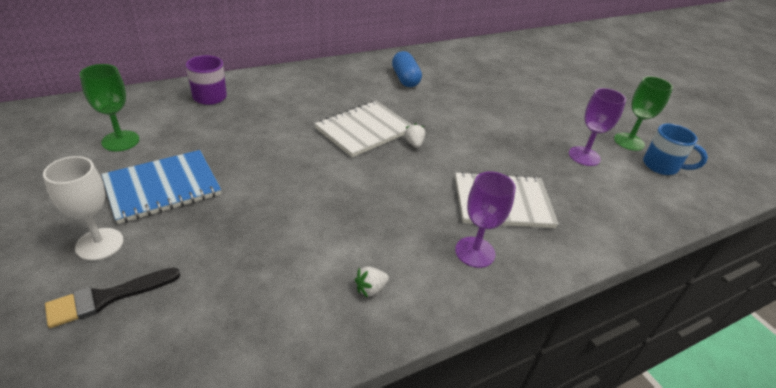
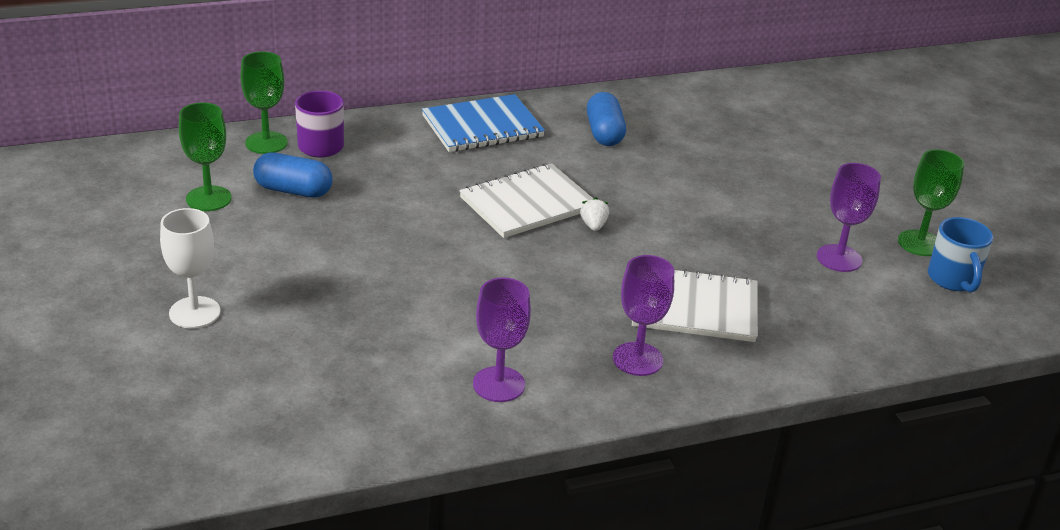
camera: 10 degrees right, 5 degrees down
black brush [45,267,180,328] -> none
blue notebook [101,150,221,224] -> blue notebook moved to [422,94,545,152]
white strawberry [355,267,389,298] -> purple goblet [473,277,531,402]
blue mug [643,124,708,175] -> blue mug turned 45 degrees clockwise [928,217,993,292]
none -> green goblet [240,51,288,154]
none -> blue capsule [253,152,333,198]

